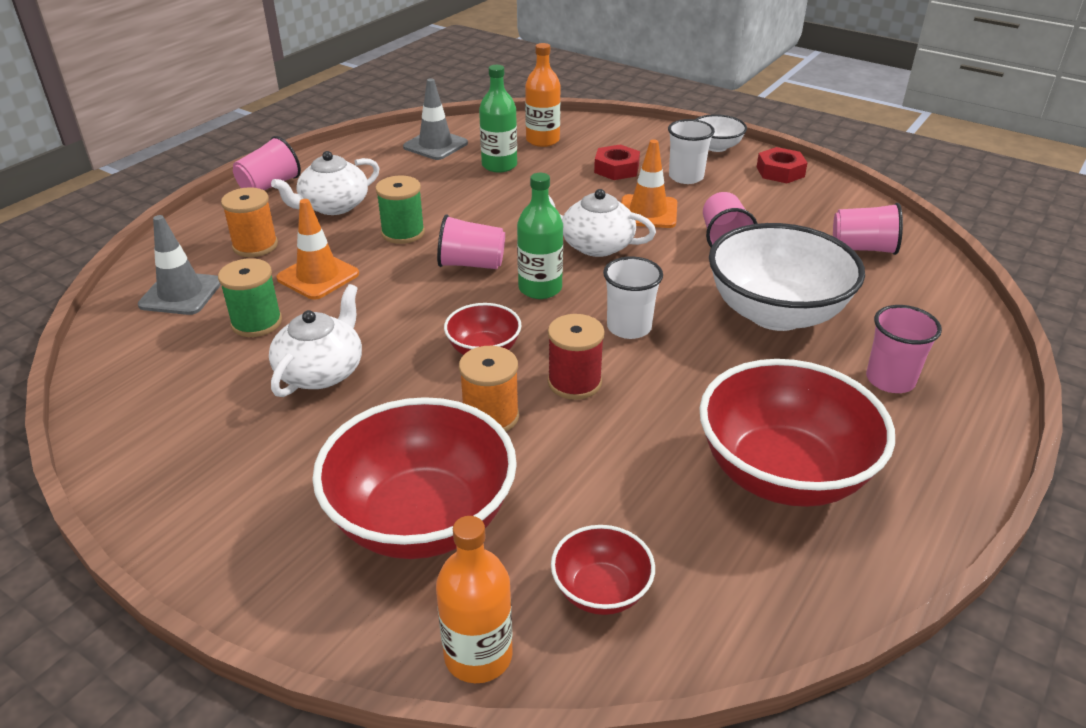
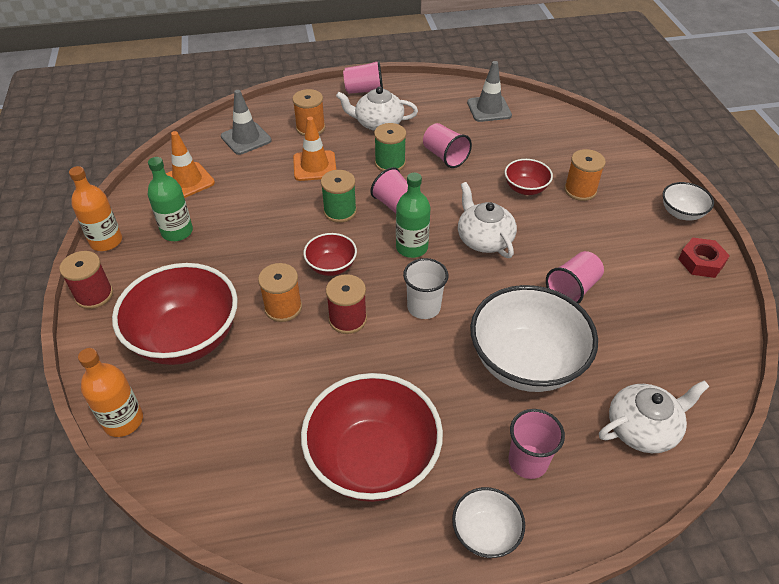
camera: 45 degrees right, 10 degrees up
green spool [218,258,282,337] -> green spool moved to [321,170,357,223]
white teapot [269,284,362,397] -> white teapot moved to [599,380,709,453]
green bottle [479,65,517,173] -> green bottle moved to [147,157,193,241]
orange bottle [525,43,561,147] -> orange bottle moved to [69,166,122,251]
red bowl [551,525,655,615] -> red bowl moved to [505,159,553,195]
red nut [594,144,640,180] -> orange spool [564,149,606,201]
orange traffic cone [621,139,677,228] -> orange traffic cone moved to [166,131,215,198]
white cup [668,119,715,184] -> none
pink cup [833,203,903,255] -> pink cup moved to [423,123,472,168]
none -> red spool [60,251,113,309]
none -> white bowl [452,487,525,558]

